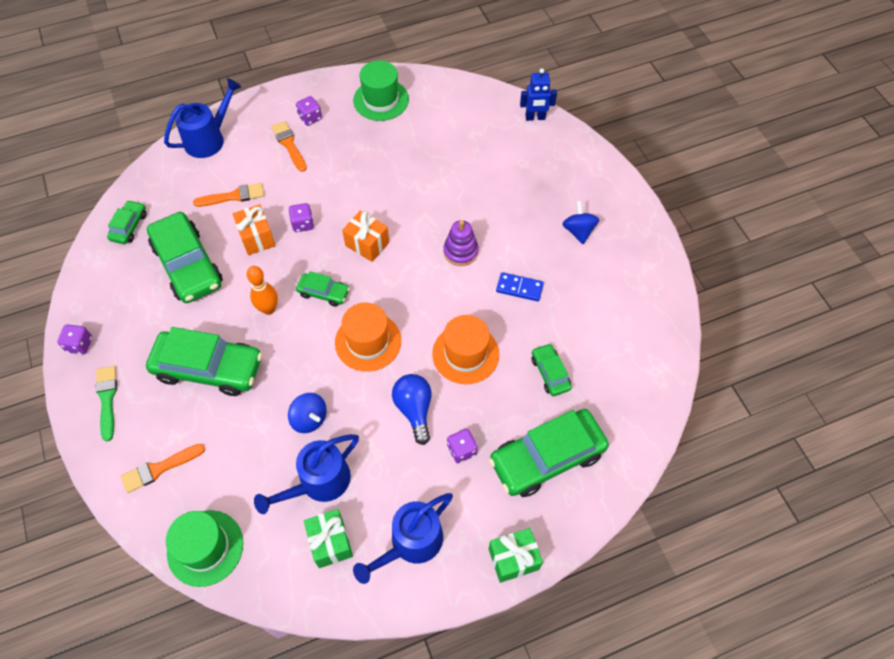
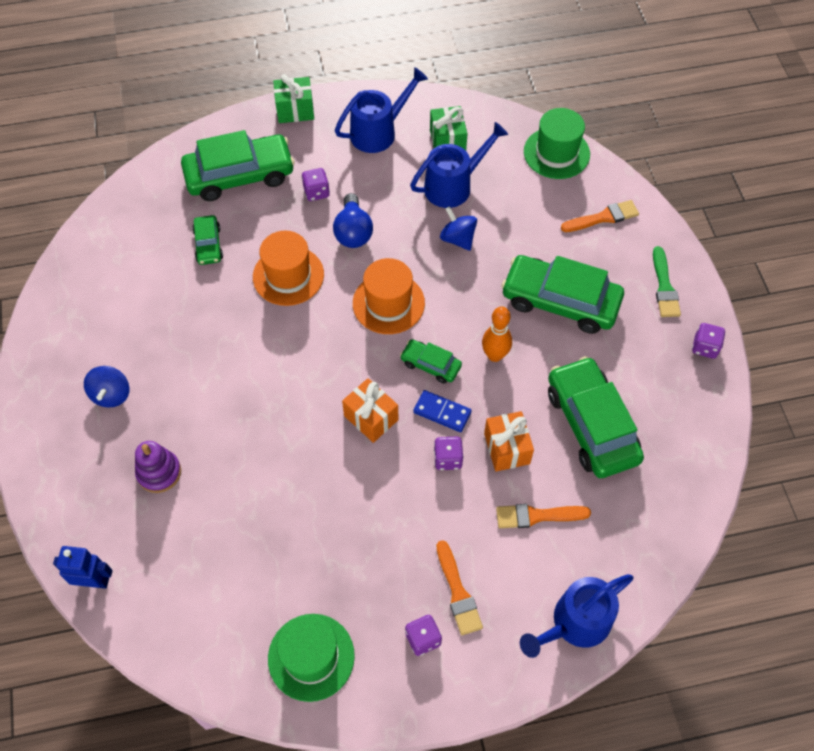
camera: 170 degrees left, 0 degrees up
green car [107,200,147,244] -> none
purple stacking toy [443,220,479,266] -> purple stacking toy moved to [135,441,181,493]
blue domino [496,272,544,301] -> blue domino moved to [413,390,472,432]

